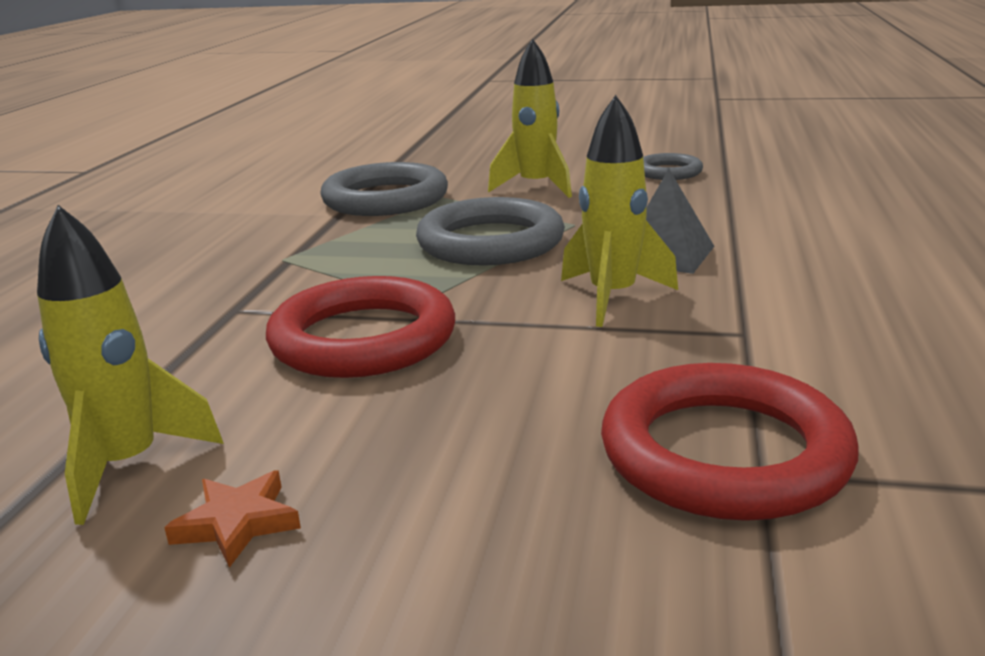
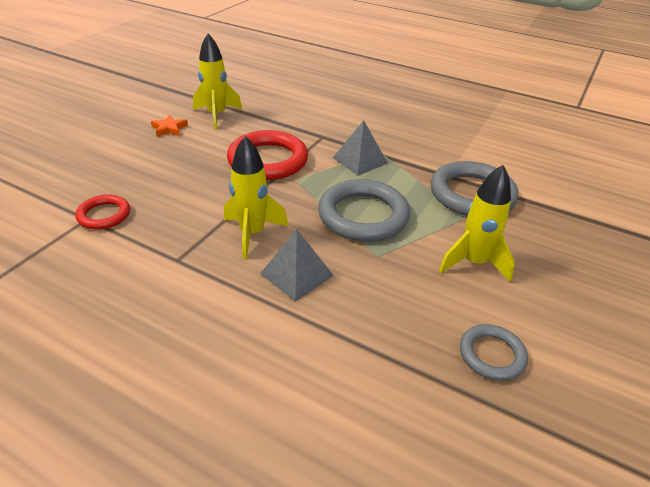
camera: 105 degrees right, 15 degrees up
red ring [601,363,858,521] -> red ring [75,194,130,230], size x0.55
none -> grey pyramid [333,120,388,176]

